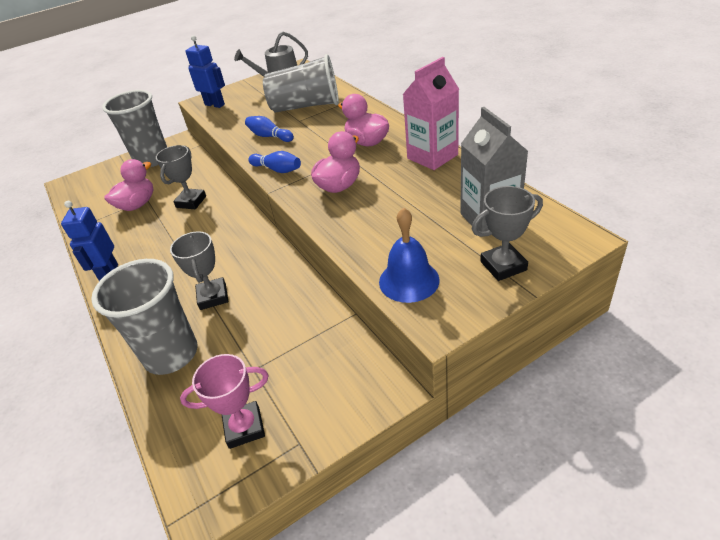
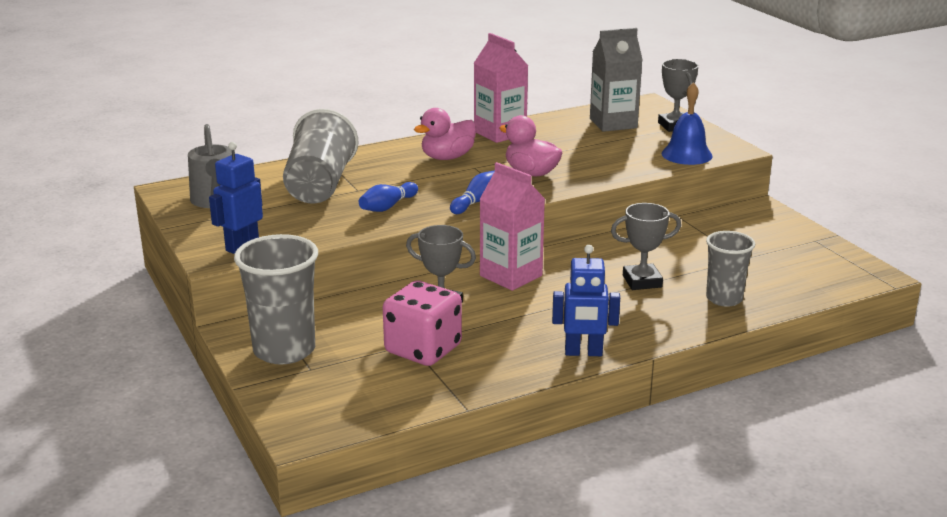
camera: 90 degrees left, 15 degrees down
grey cup [91,259,198,375] -> grey cup [706,231,755,307], size x0.63
pink duck [104,159,154,211] -> pink dice [383,281,462,366]
pink trophy [180,354,269,449] -> none
none -> pink carton [480,162,545,291]

